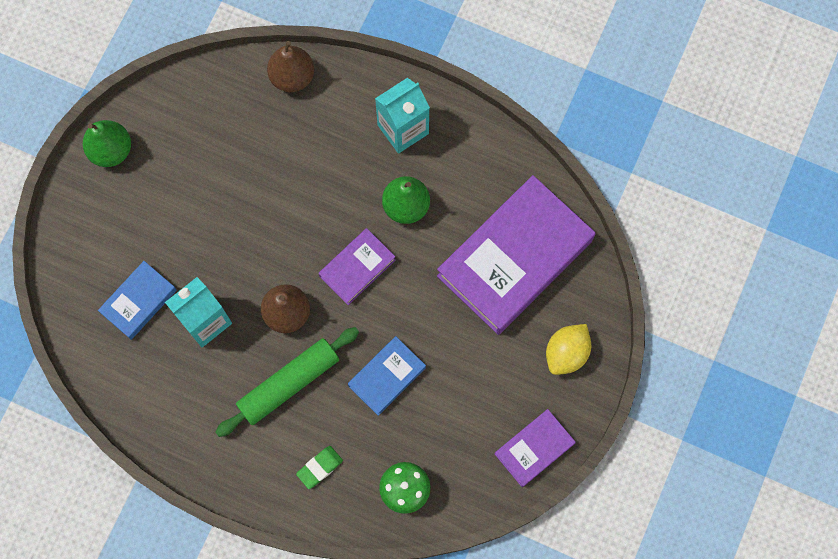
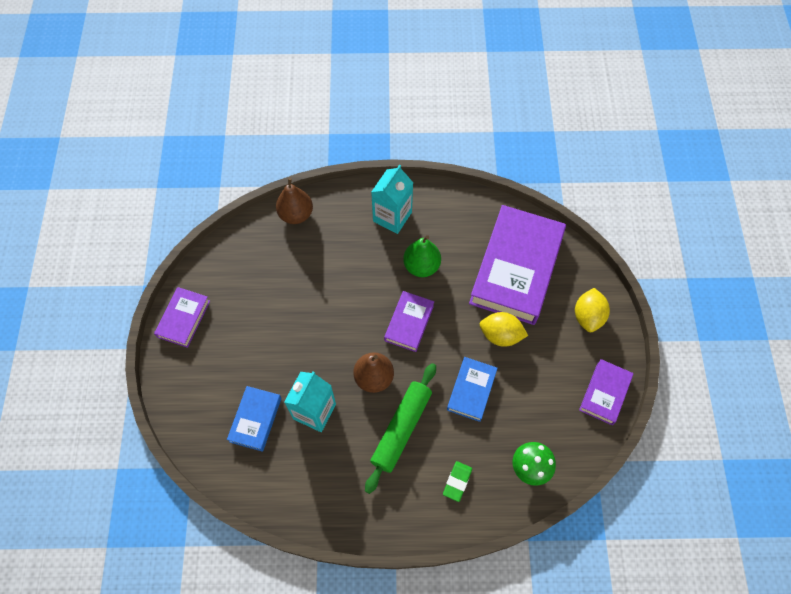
camera: 25 degrees left, 10 degrees down
green pear [83,120,131,167] -> purple book [154,287,210,348]
none -> yellow lemon [480,312,528,347]

